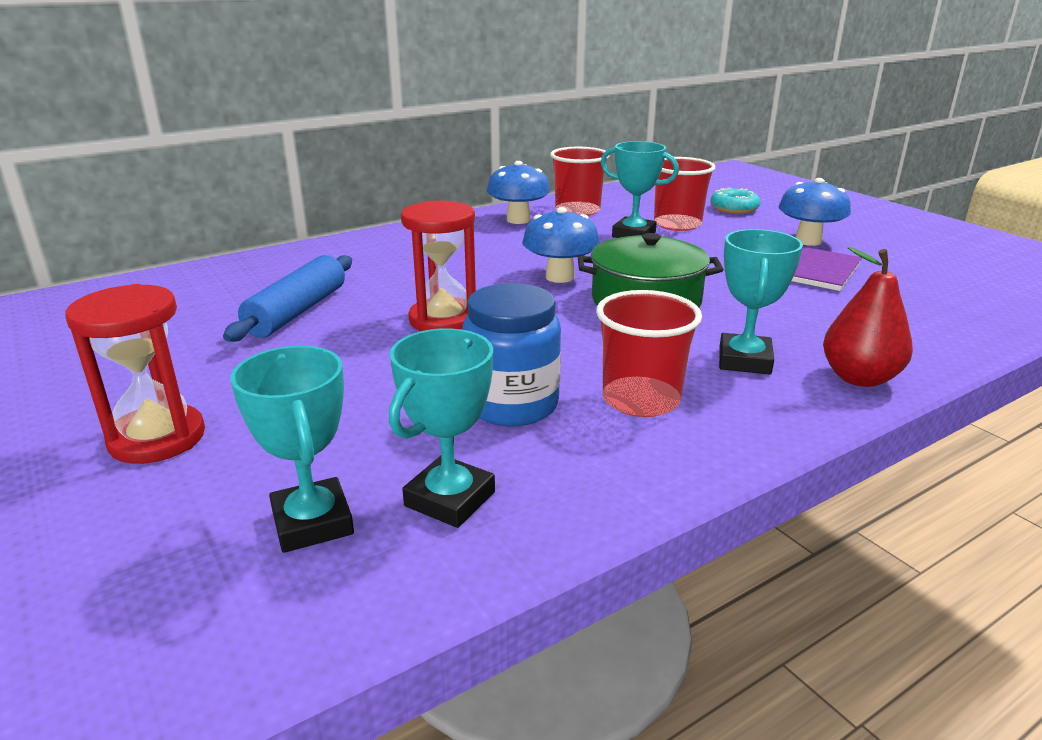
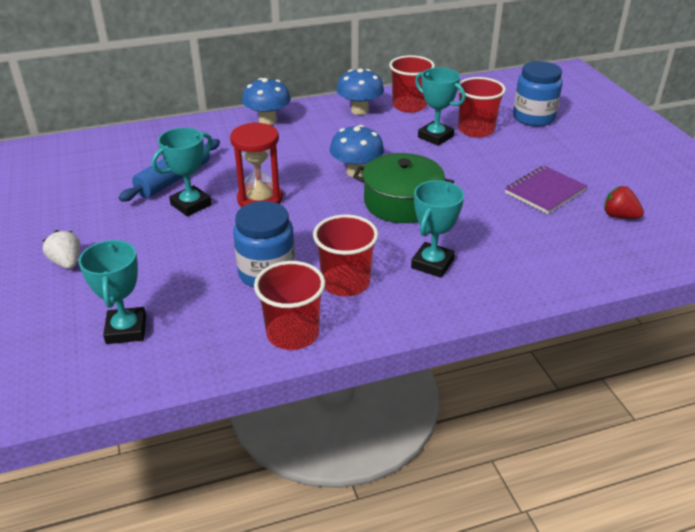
camera: 15 degrees right, 10 degrees up
red hourglass [65,284,205,464] -> white strawberry [42,230,80,269]
turquoise trophy [389,328,495,528] -> turquoise trophy moved to [152,128,213,216]
turquoise donut [710,188,761,214] -> blue jar [513,61,563,127]
blue mushroom [778,178,851,246] -> blue mushroom moved to [242,78,291,125]
red pear [823,247,913,387] -> none
none -> red cup [254,261,325,350]
none -> red strawberry [604,186,644,219]

